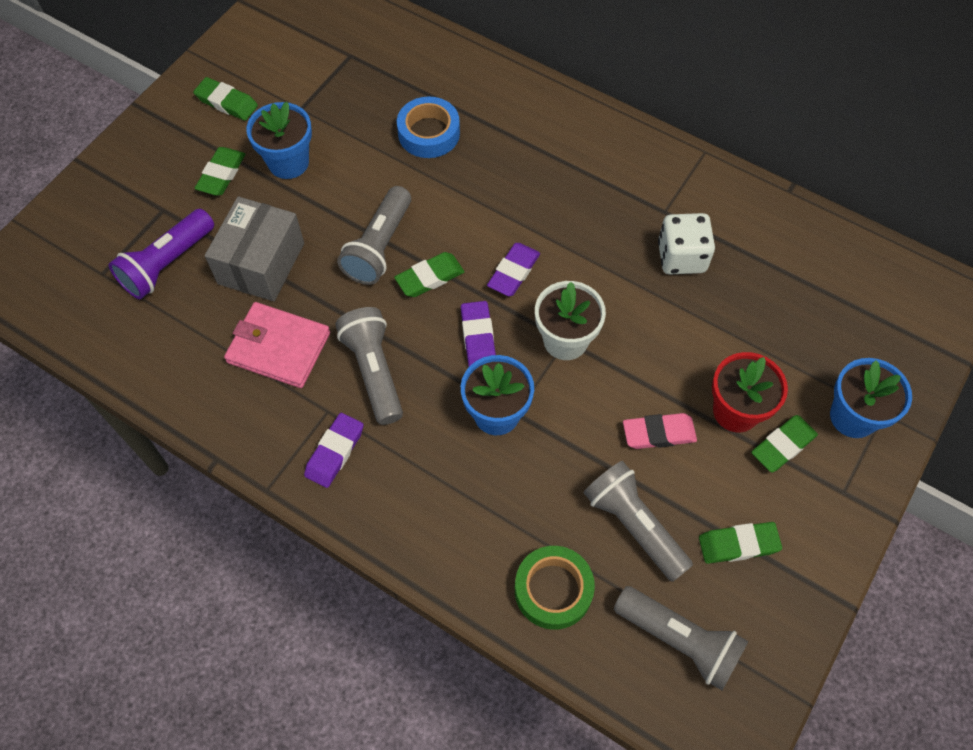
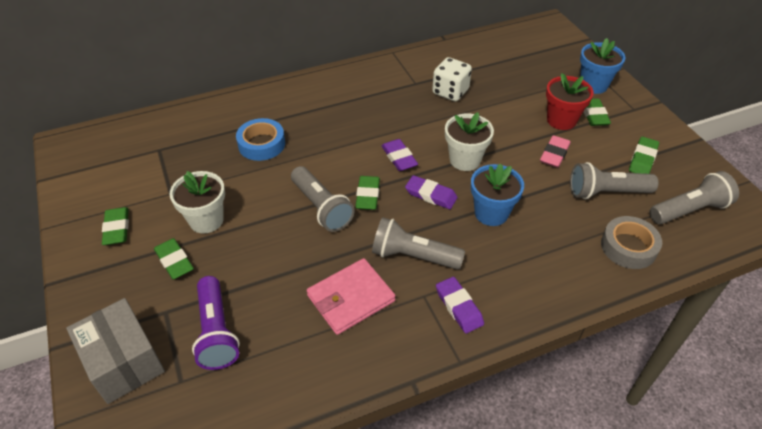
camera: 55 degrees left, 15 degrees down
green eraser [193,77,258,121] -> green eraser turned 75 degrees counterclockwise [102,207,129,245]
grey box [205,197,304,301] -> grey box moved to [66,298,165,404]
blue flower pot [246,102,312,179] -> white flower pot [170,171,225,233]
green tape [515,546,595,630] -> grey tape [601,216,662,269]

